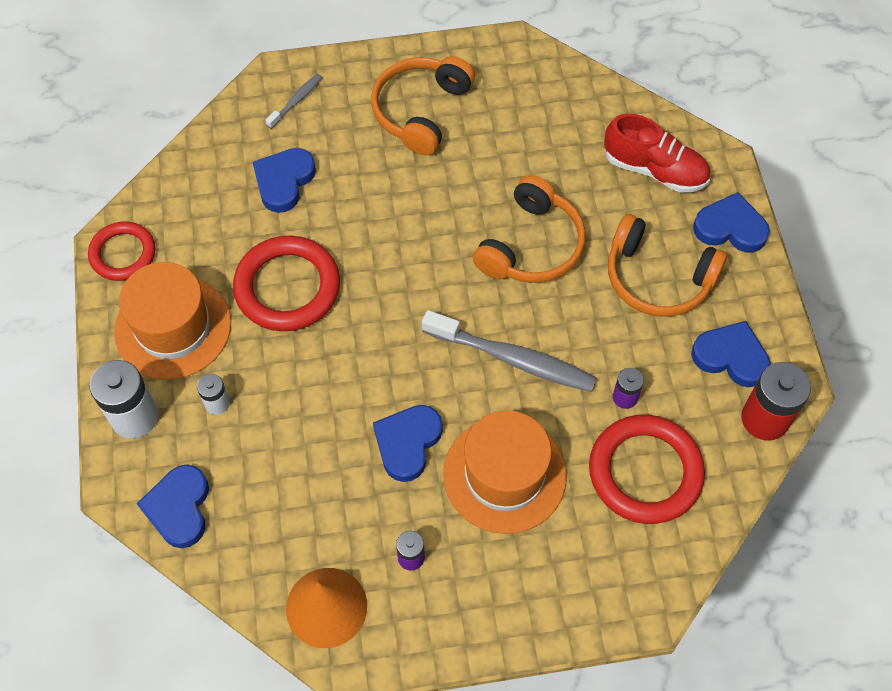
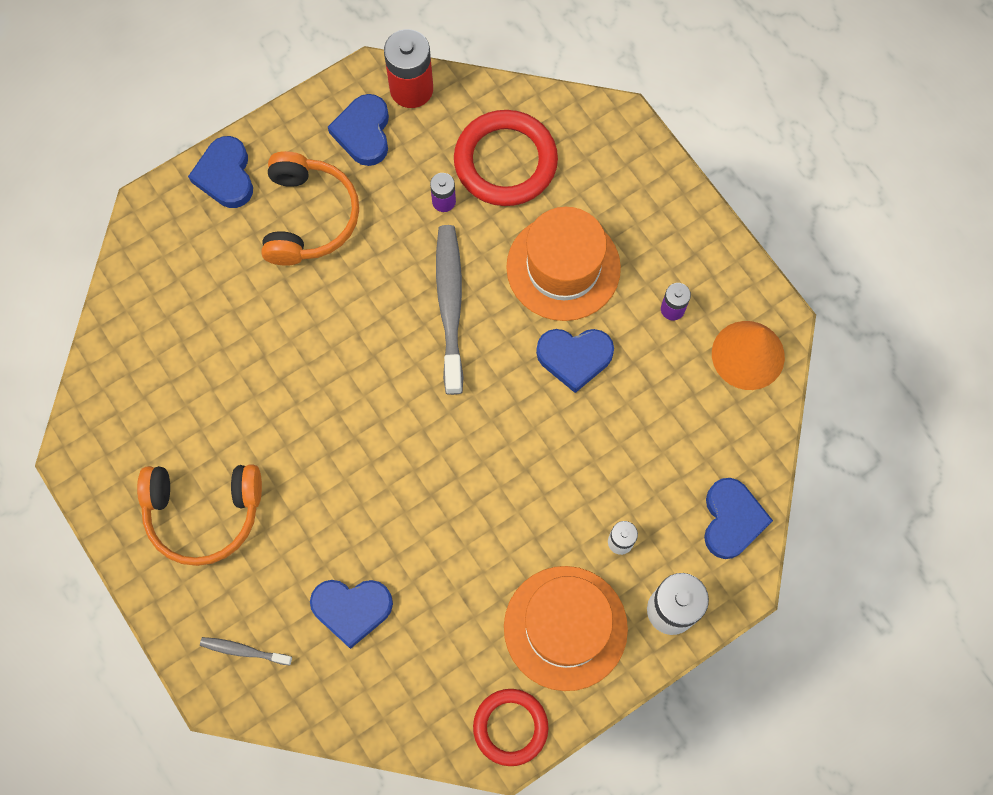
camera: 115 degrees left, 10 degrees up
blue heart [137,464,209,548] -> blue heart turned 60 degrees counterclockwise [704,478,773,559]
red ring [233,236,340,331] -> none
orange headphones [473,175,586,283] -> none
red shoe [604,113,710,193] -> none

